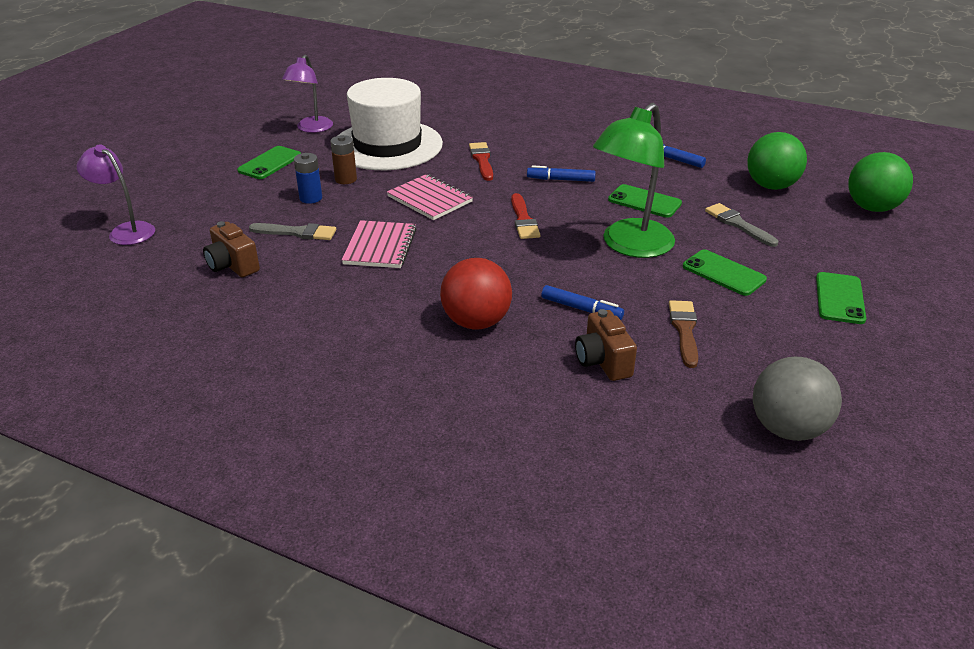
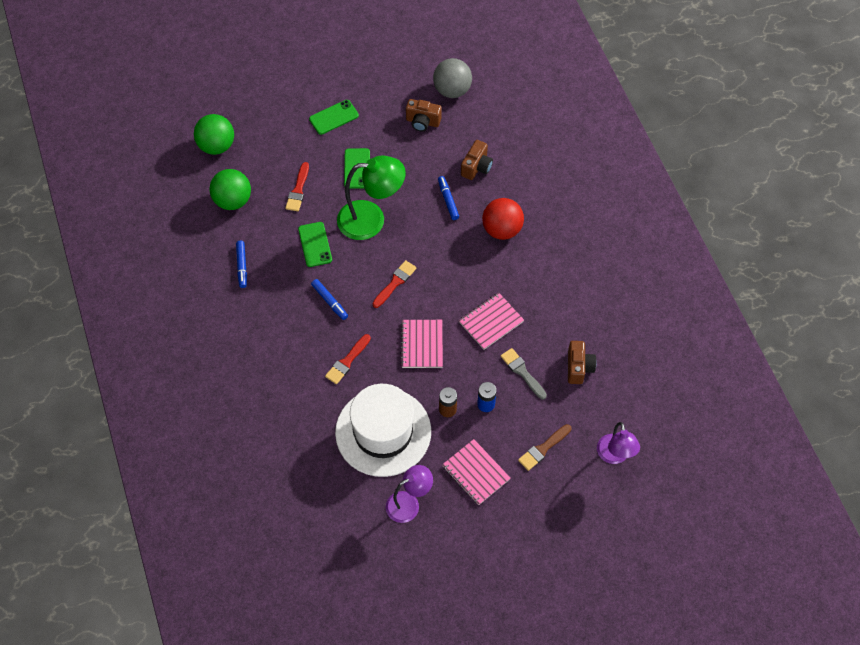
camera: 135 degrees left, 25 degrees up
green phone [237,146,301,179] -> pink notebook [442,439,510,505]
brown brush [669,300,698,368] -> brown brush moved to [518,424,571,471]
grey brush [705,203,778,247] -> red brush [285,162,309,211]
none -> brown camera [406,99,442,132]

